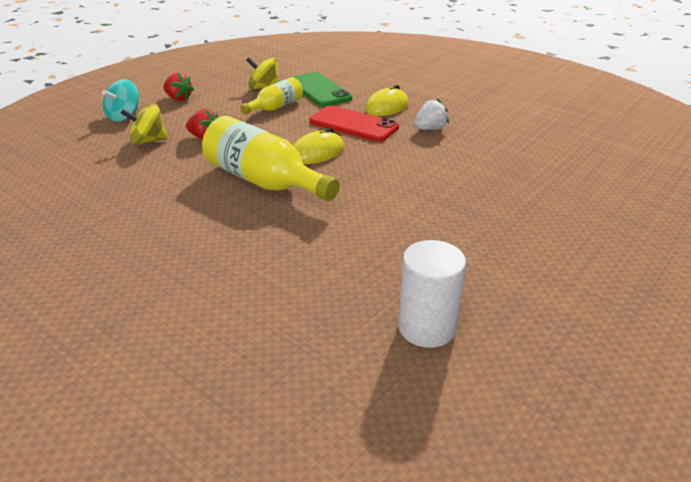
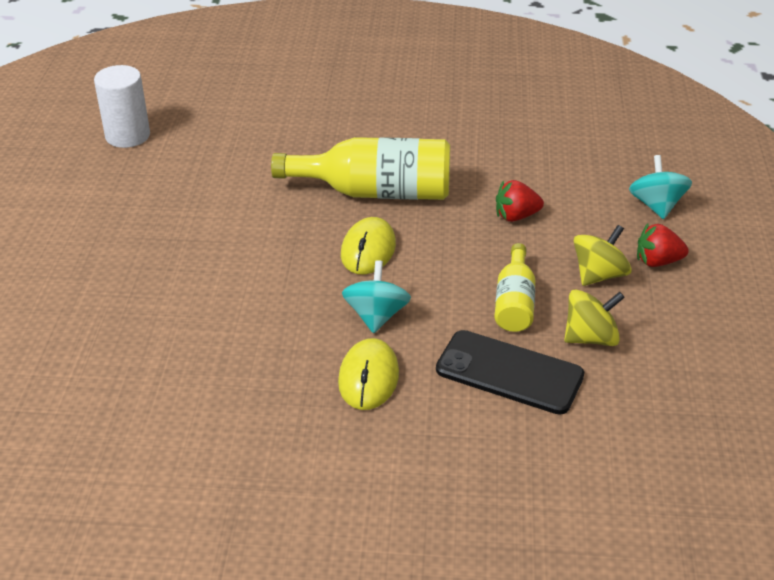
camera: 145 degrees right, 5 degrees up
yellow spinning top [121,104,168,145] -> yellow spinning top moved to [574,225,632,286]
green phone [289,72,352,107] -> black phone [436,330,584,415]
red phone [309,106,399,142] -> turquoise spinning top [342,260,411,333]
white strawberry [414,99,449,130] -> none

